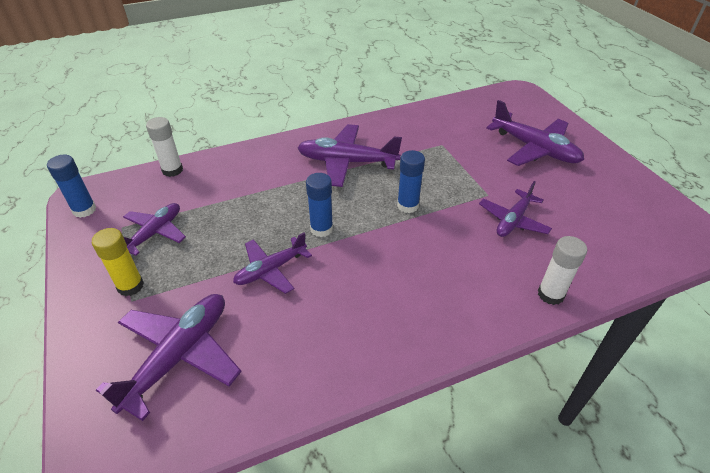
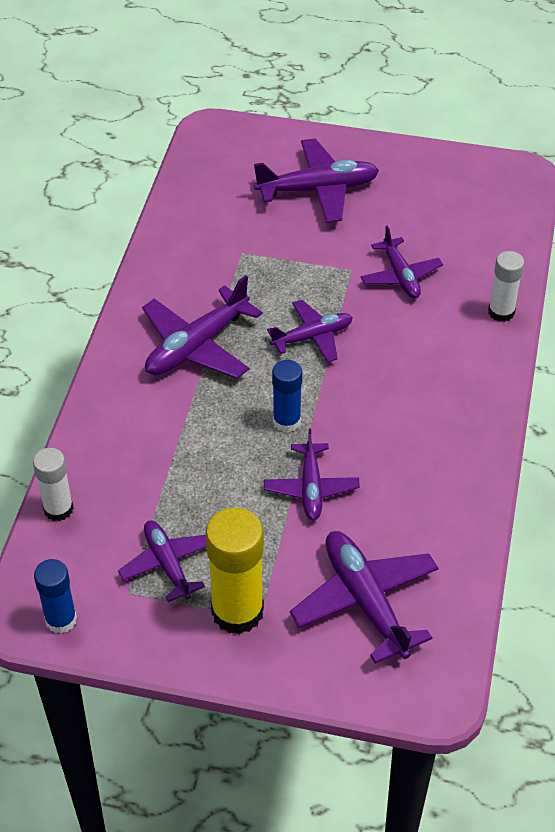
camera: 55 degrees left, 5 degrees up
yellow glue stick [92,228,144,296] -> yellow glue stick [205,507,264,634], size x1.66
blue glue stick [397,150,425,213] -> purple plane [267,300,353,362]

